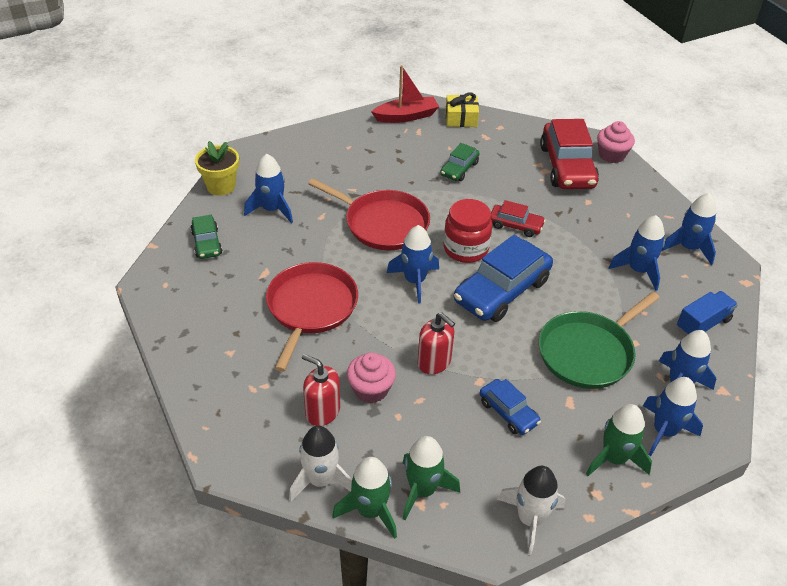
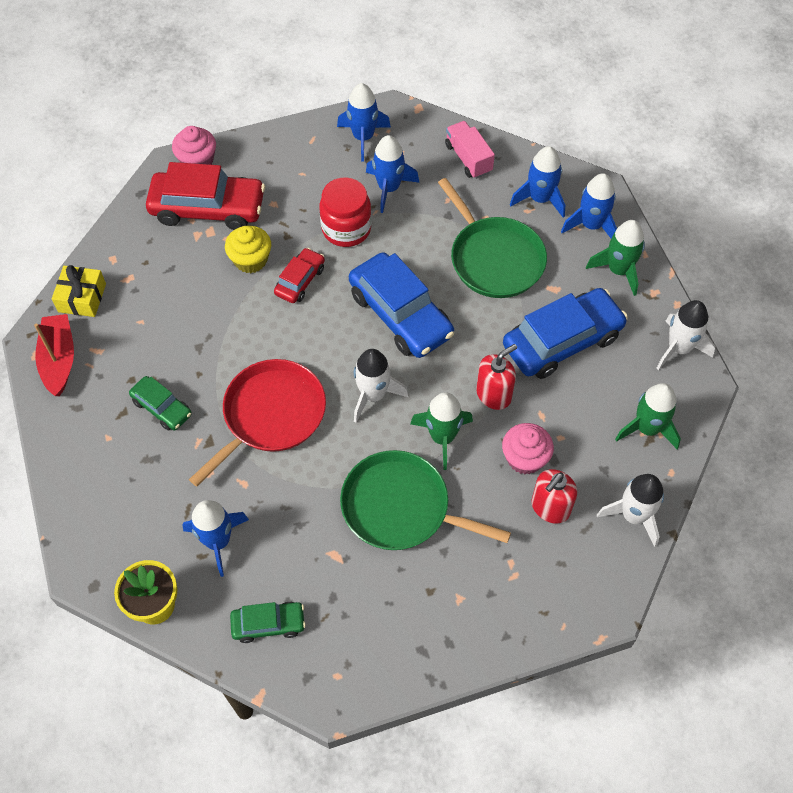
camera: 80 degrees left, 15 degrees up
red pan [266,262,358,372] -> green pan [340,450,511,550]
green rocket [332,457,397,539] -> green rocket moved to [410,392,473,470]
blue rocket [387,225,439,304] -> white rocket [354,349,408,422]
green car [440,143,480,181] -> green car moved to [129,376,192,430]
red jar [443,199,492,263] -> red jar moved to [319,177,372,247]
blue car [480,379,541,435] -> blue car [503,288,628,379], size x1.90
blue truck [677,291,738,336] -> pink truck [445,121,495,179]
none -> yellow cupcake [225,226,271,273]

